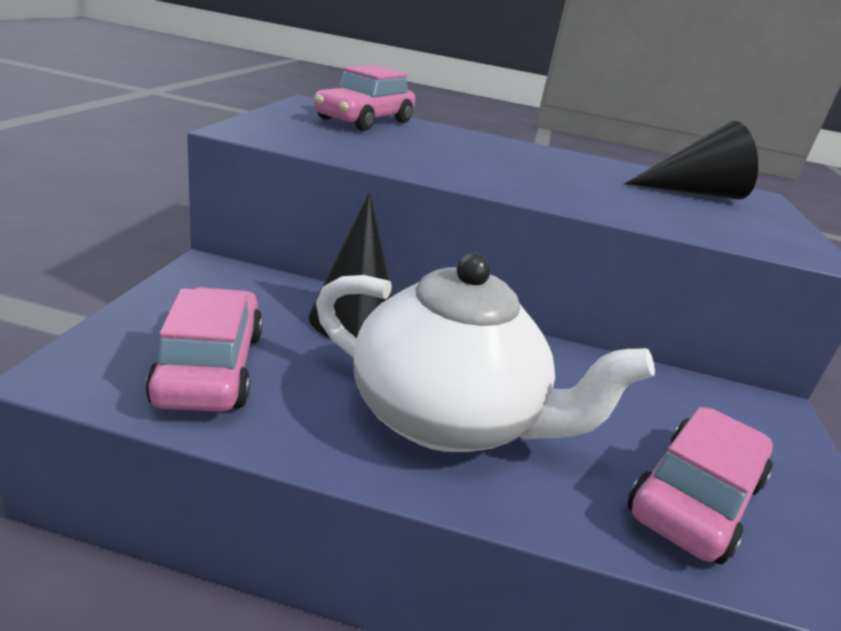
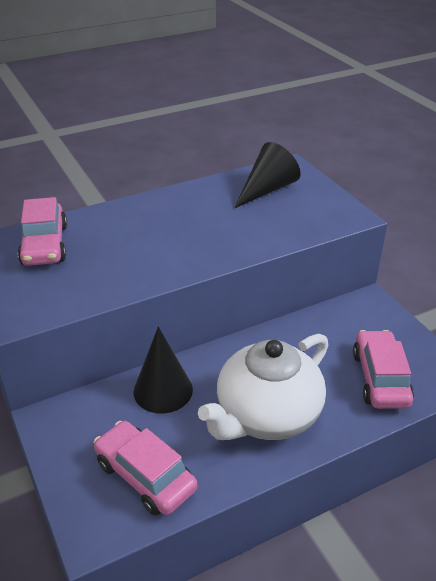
camera: 35 degrees left, 10 degrees up
white teapot [316,253,655,452] -> white teapot turned 150 degrees clockwise [198,334,328,440]

